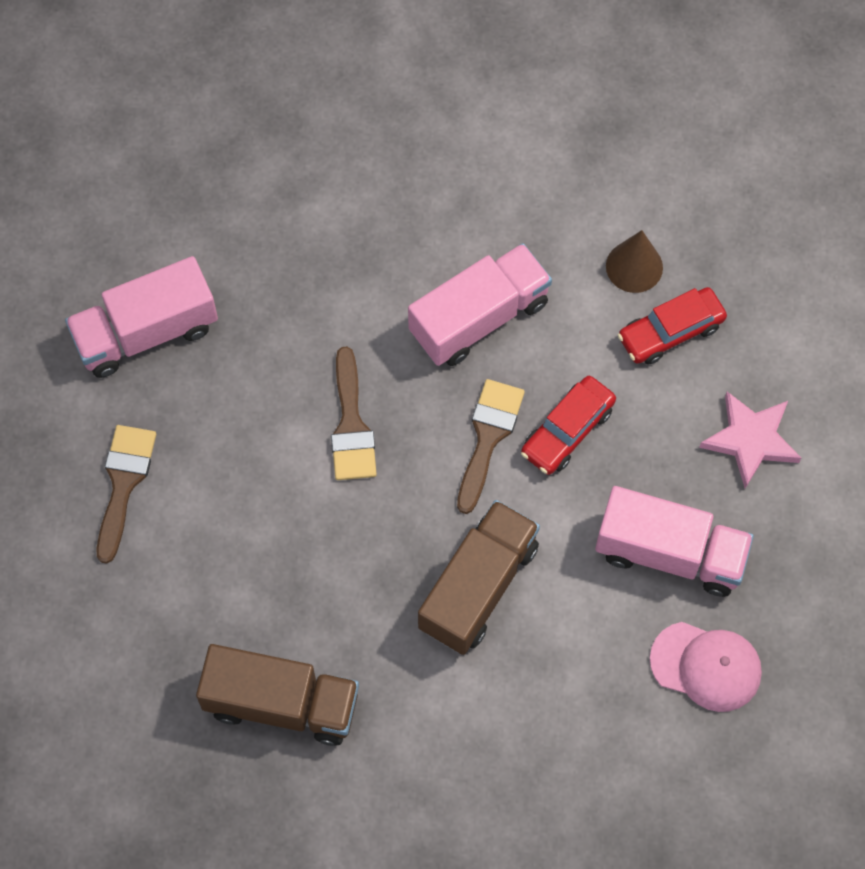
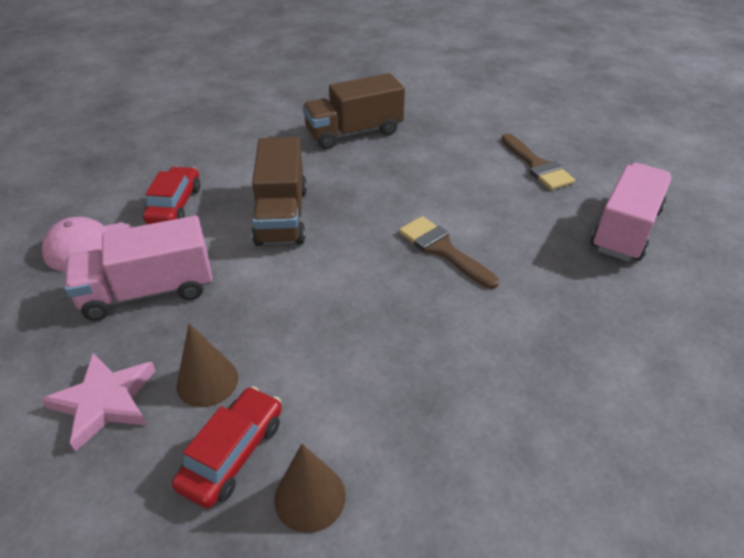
camera: 145 degrees right, 25 degrees down
pink truck [408,243,552,366] -> none
brown brush [457,379,525,514] -> none
red car [521,376,616,475] -> red car moved to [143,167,200,224]
none -> brown cone [177,323,238,407]

